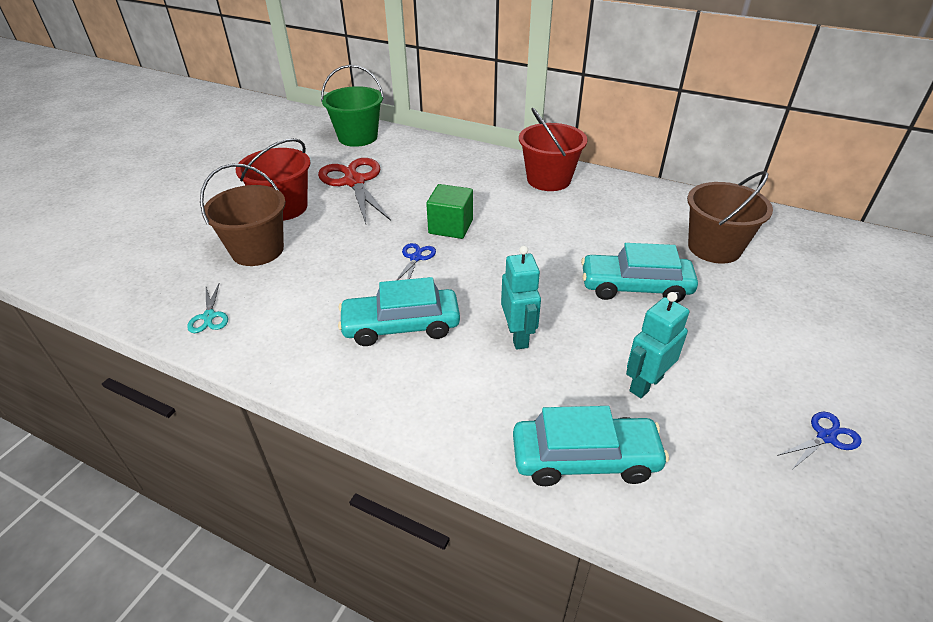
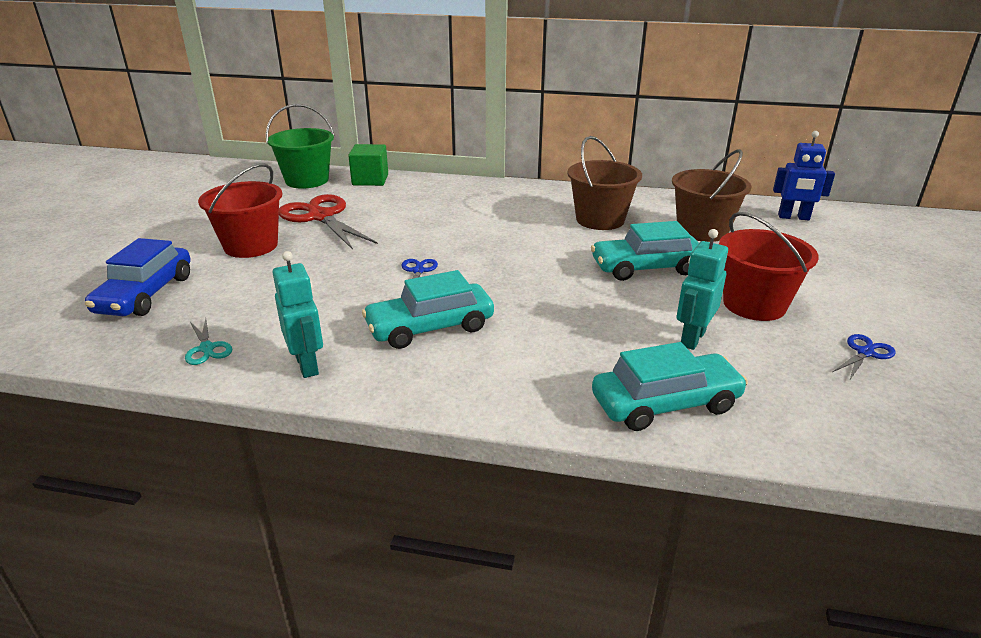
camera: 15 degrees left, 10 degrees down
brown bucket [200,164,286,266] -> brown bucket moved to [567,136,642,230]
green cube [426,184,473,239] -> green cube moved to [348,144,388,186]
turquoise robot [501,246,541,350] -> turquoise robot moved to [272,251,323,378]
red bucket [519,107,587,191] -> red bucket moved to [719,212,819,321]
none -> blue car [85,238,191,316]
none -> blue robot [773,131,835,220]

